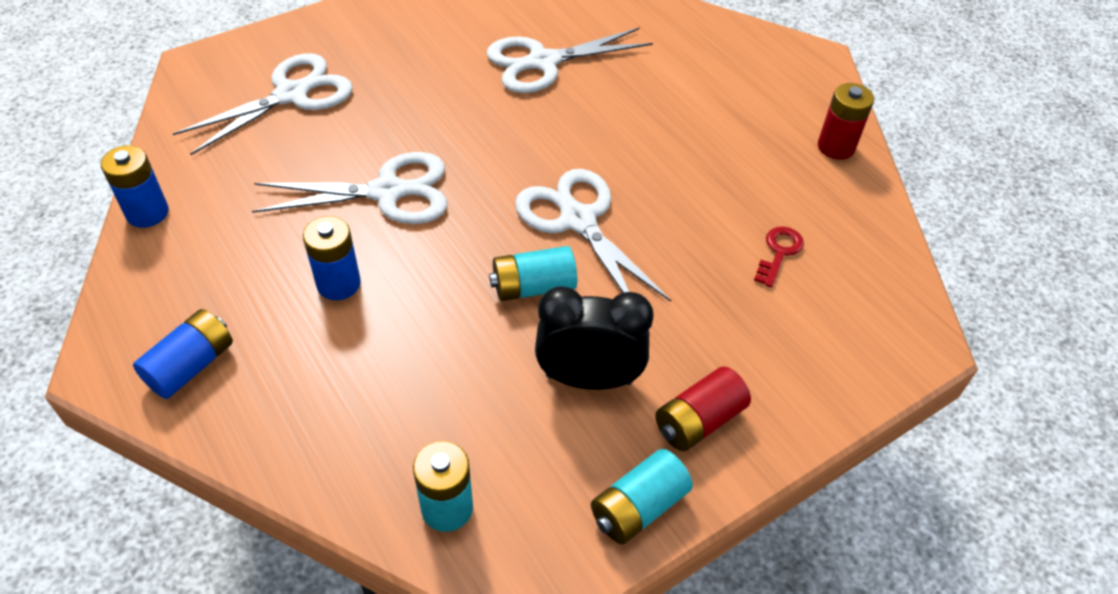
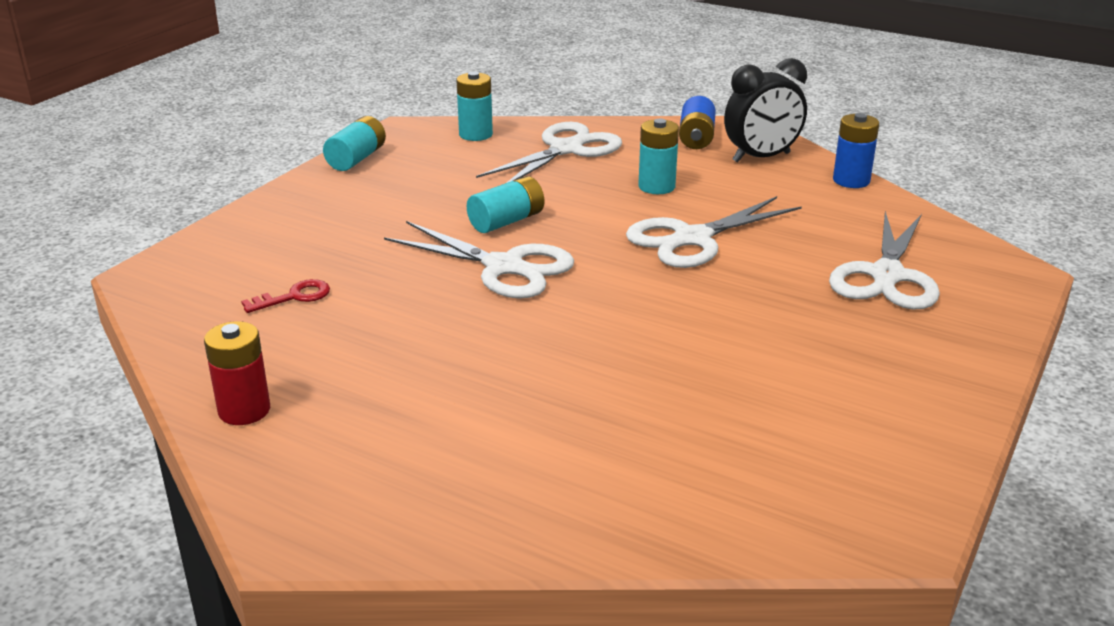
camera: 155 degrees right, 20 degrees down
blue battery [303,216,361,300] -> turquoise battery [638,119,679,194]
white scissors [487,27,653,93] -> white scissors moved to [476,122,622,183]
black clock [535,286,654,390] -> black clock moved to [724,58,807,162]
red battery [655,367,751,451] -> none
red key [754,226,804,288] -> red key turned 120 degrees counterclockwise [241,279,330,313]

